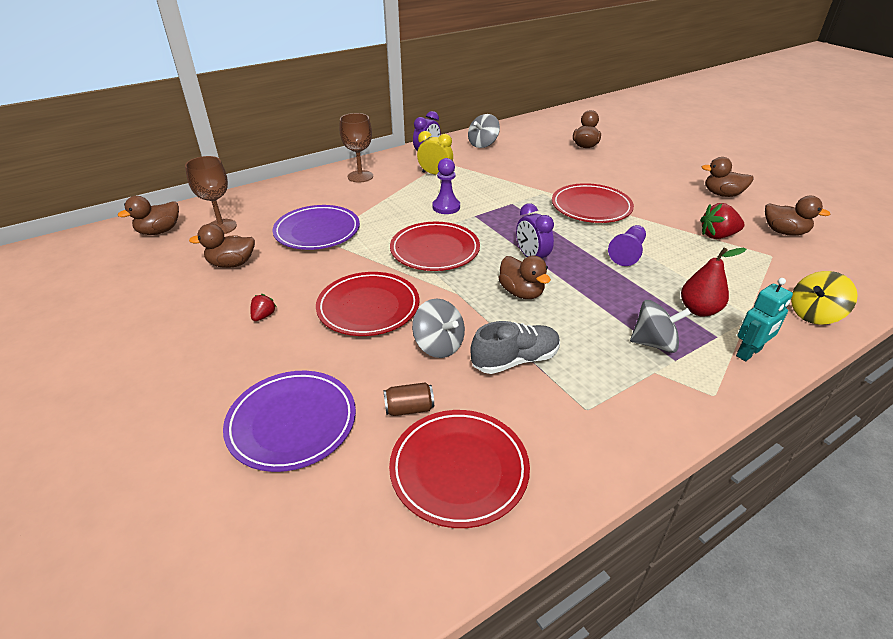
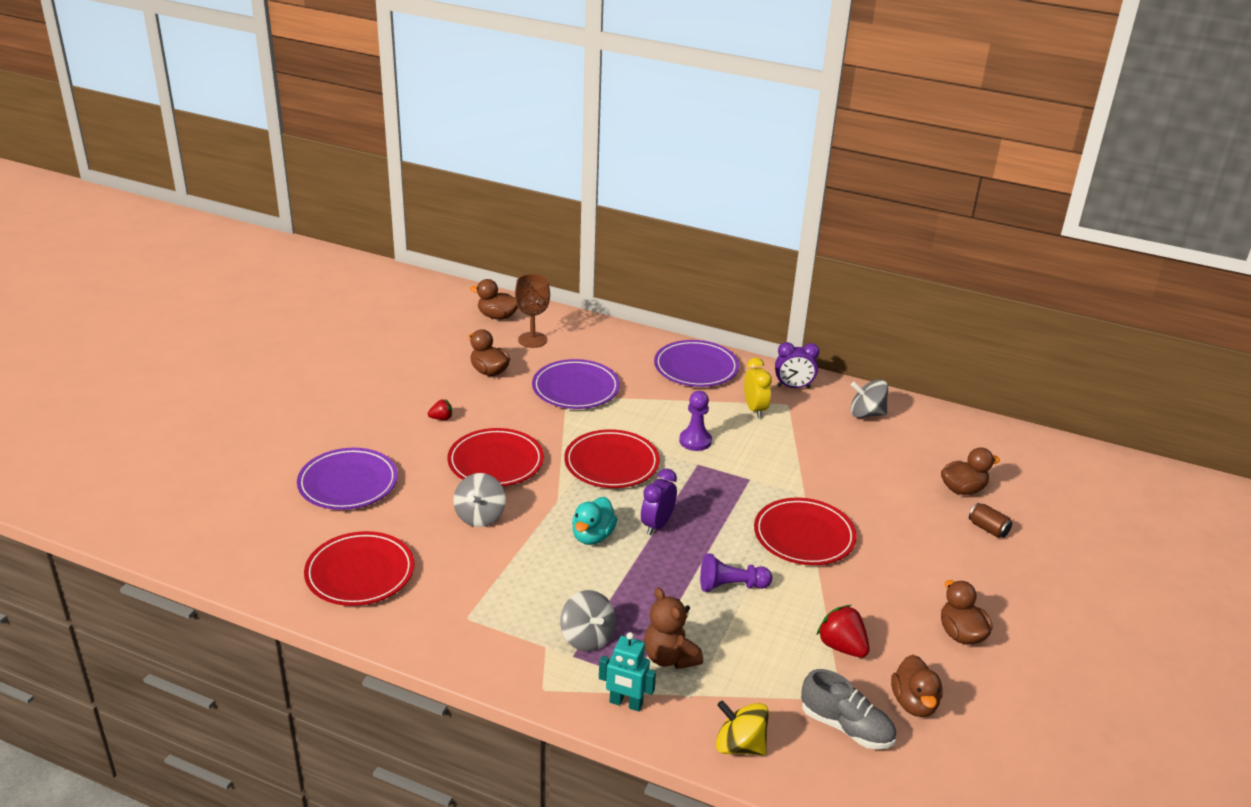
camera: 55 degrees right, 5 degrees down
brown goblet [339,113,373,182] -> purple plate [654,340,739,387]
brown can [384,382,434,416] -> brown can moved to [969,503,1012,538]
grey shoe [470,321,560,374] -> grey shoe moved to [801,669,896,749]
brown duck [499,256,551,299] -> turquoise duck [572,497,617,545]
red pear [681,248,746,317] -> brown teddy bear [644,588,703,669]

